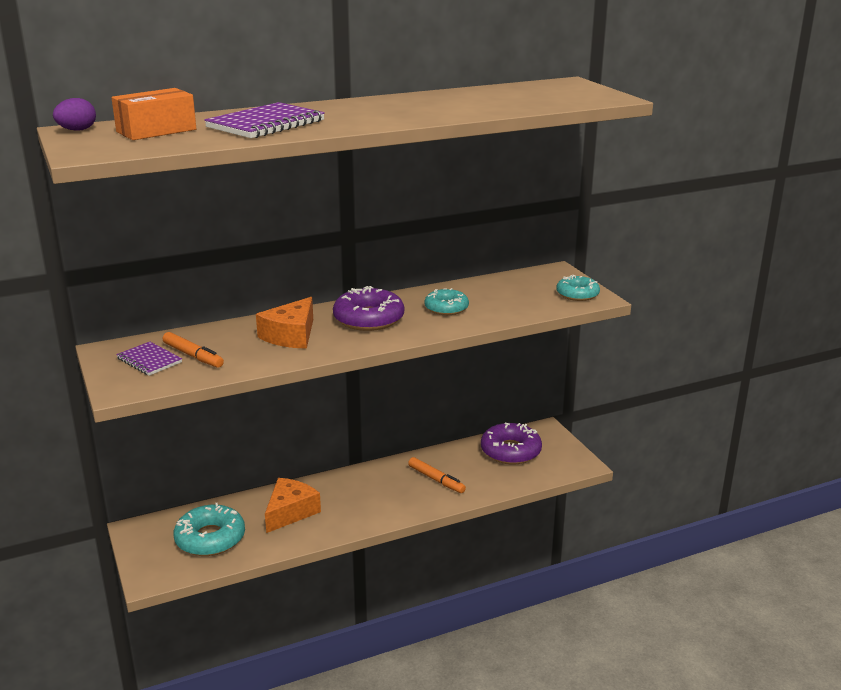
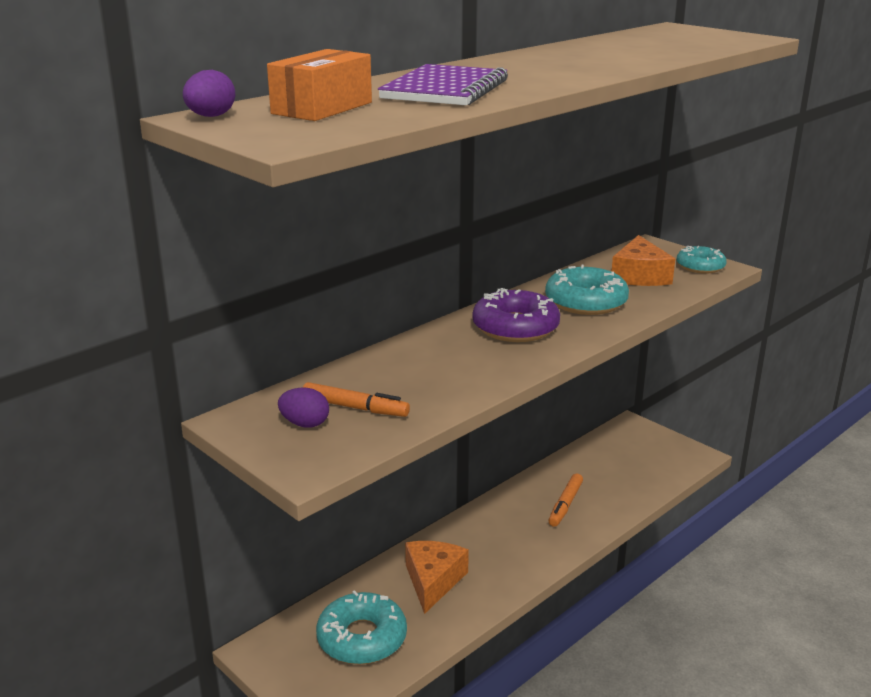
camera: 20 degrees left, 0 degrees up
purple notebook [116,342,182,376] -> purple egg [278,387,329,428]
orange cheese [256,297,313,349] -> orange cheese moved to [612,235,675,286]
orange marker [408,457,466,493] -> orange marker turned 90 degrees clockwise [548,473,583,527]
turquoise donut [425,288,469,315] -> turquoise donut [545,265,629,315], size x1.57
purple donut [481,423,542,464] -> none

